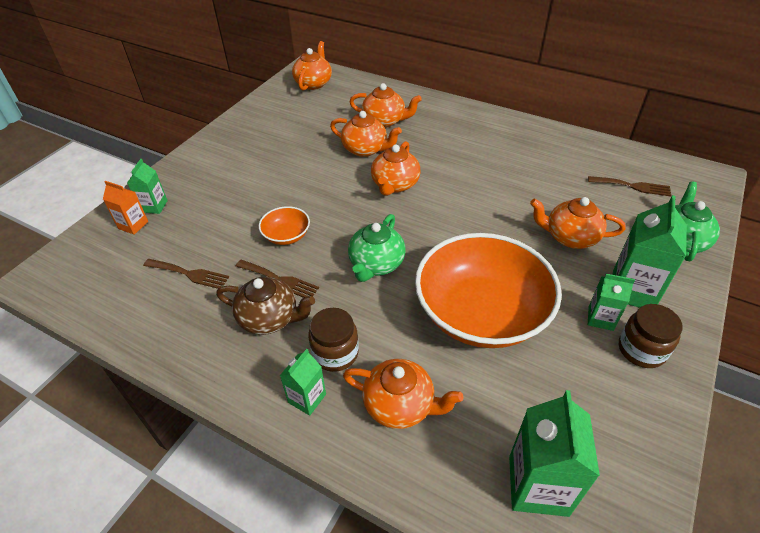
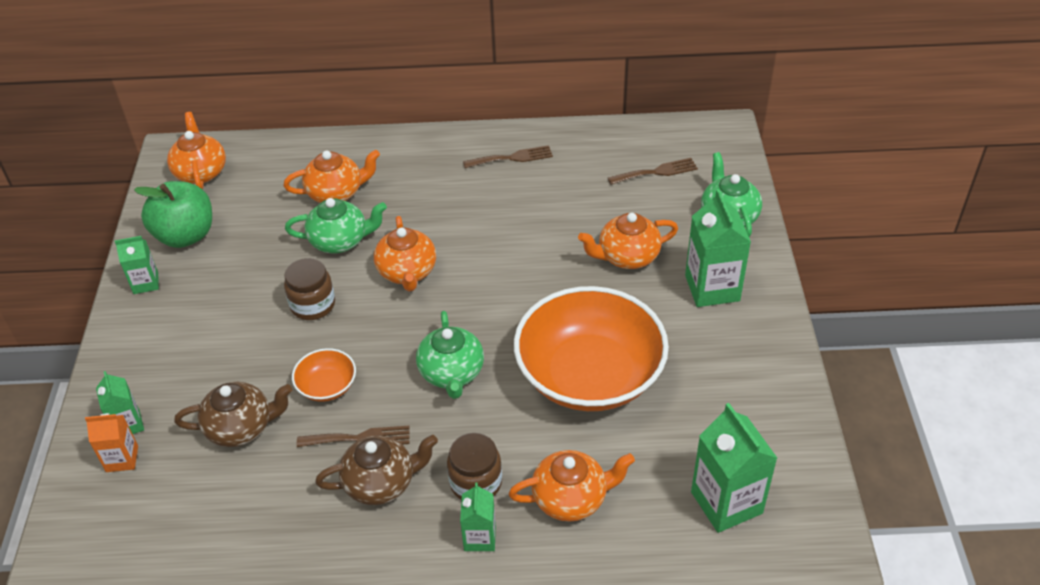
camera: 30 degrees left, 0 degrees up
brown fork [143,259,229,289] -> brown fork moved to [463,145,553,168]
orange teapot [330,111,402,157] -> green teapot [285,198,387,253]
green carton [588,274,635,331] -> green carton moved to [115,236,159,294]
brown jar [619,304,683,368] -> brown jar moved to [284,258,335,320]
none -> green apple [134,181,212,248]
none -> brown teapot [174,382,293,447]

